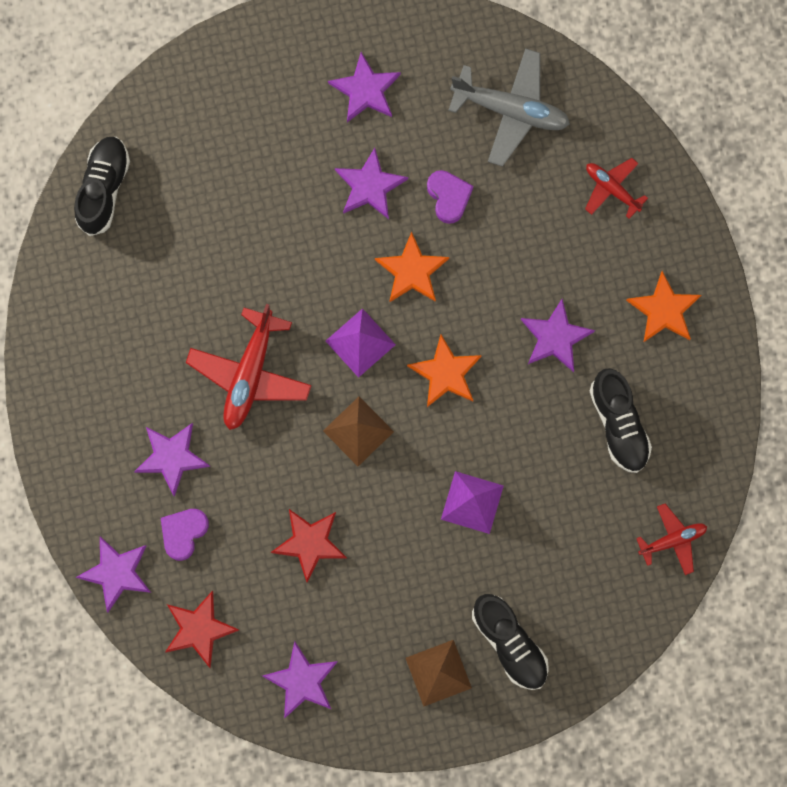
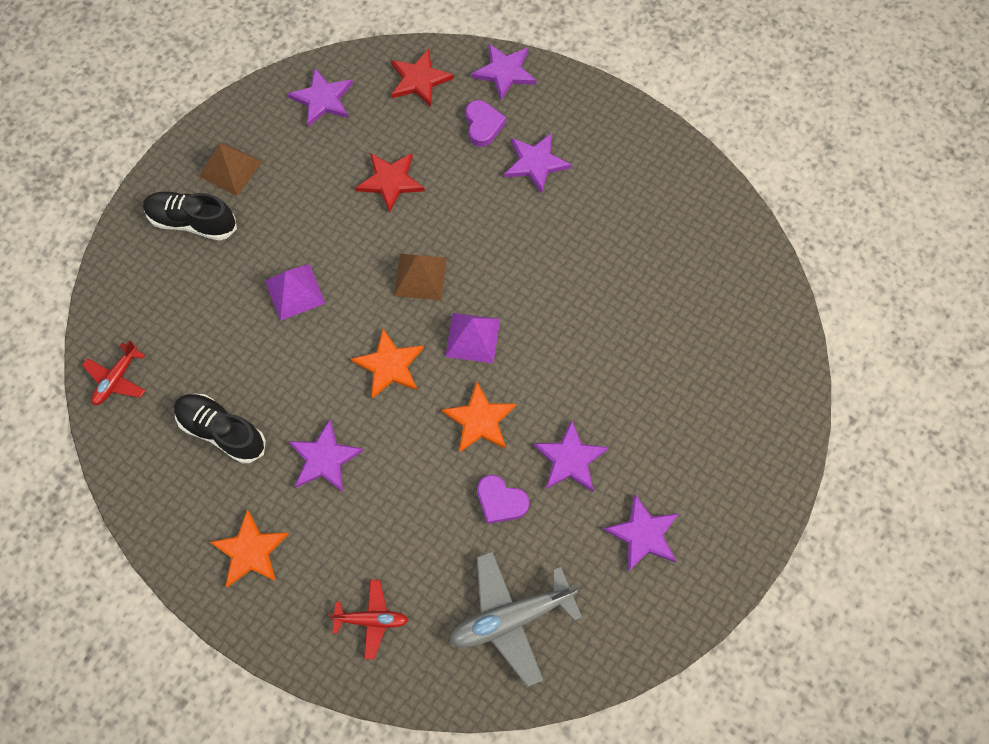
camera: 140 degrees right, 10 degrees down
black shoe [74,137,130,236] -> none
red plane [186,304,312,430] -> none

